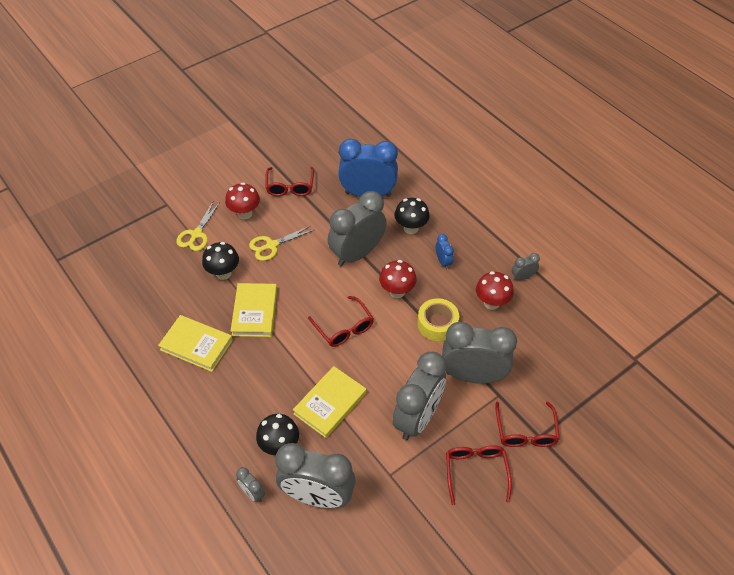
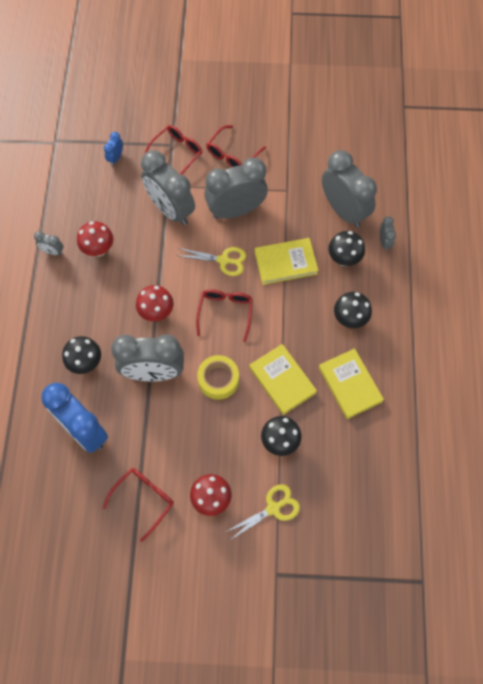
camera: 140 degrees left, 15 degrees up
yellow book [231,283,277,337] -> yellow book turned 75 degrees counterclockwise [249,344,317,415]
yellow scissors [249,225,314,261] -> yellow scissors moved to [177,247,246,276]
yellow tape [417,298,459,341] -> yellow tape moved to [197,355,239,400]
blue clock [436,234,454,269] -> blue clock moved to [104,132,123,166]
none -> black mushroom [334,292,372,328]

